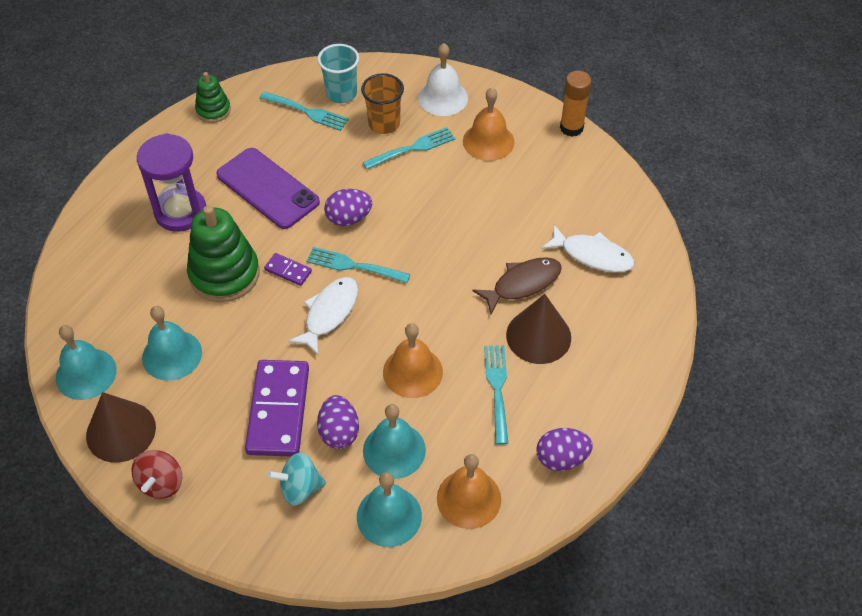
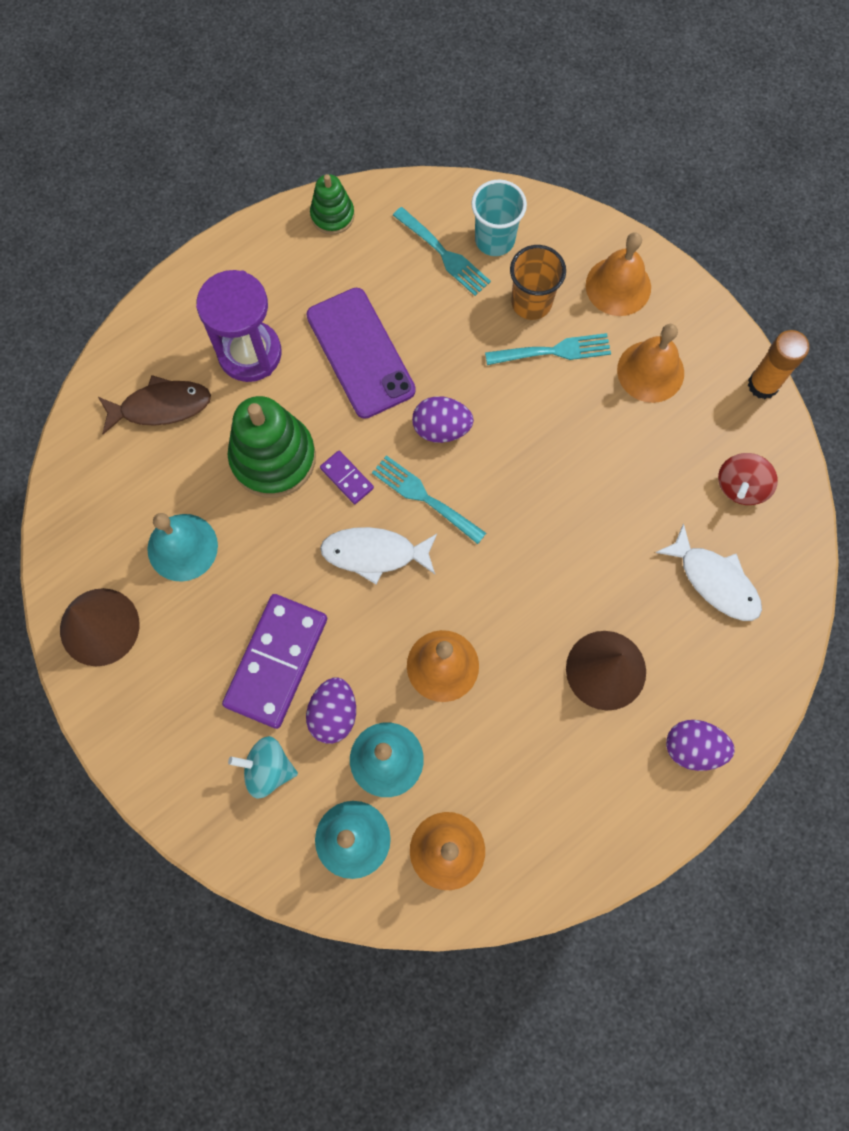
camera: 20 degrees right, 20 degrees up
turquoise bell [56,325,117,400] -> none
red spinning top [131,450,182,499] -> red spinning top moved to [718,453,778,505]
white fish [288,277,358,355] -> white fish turned 135 degrees counterclockwise [320,527,437,584]
white bell [418,43,468,116] -> orange bell [586,233,651,316]
brown fish [472,257,562,314] -> brown fish moved to [98,375,211,434]
turquoise fork [484,345,508,445] -> none
purple egg [536,428,593,471] -> purple egg moved to [666,720,735,771]

